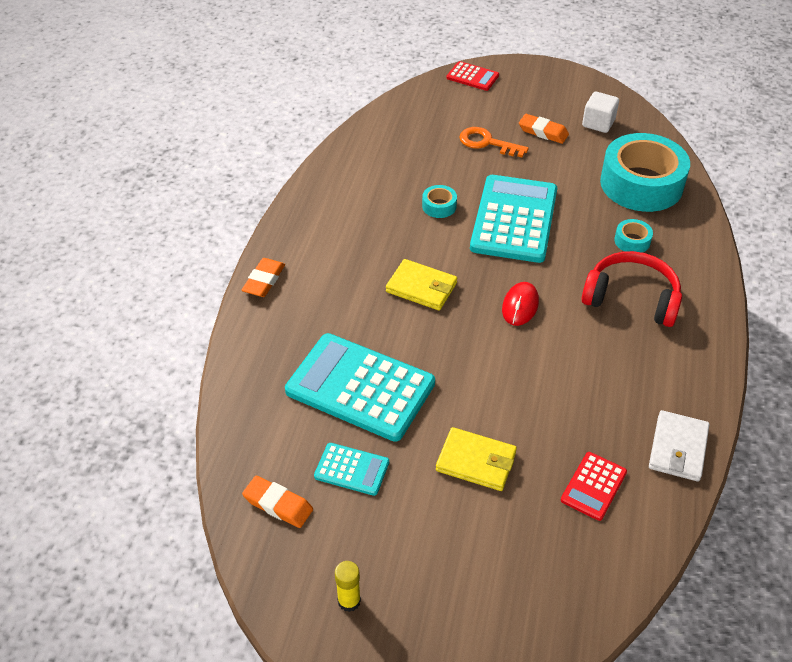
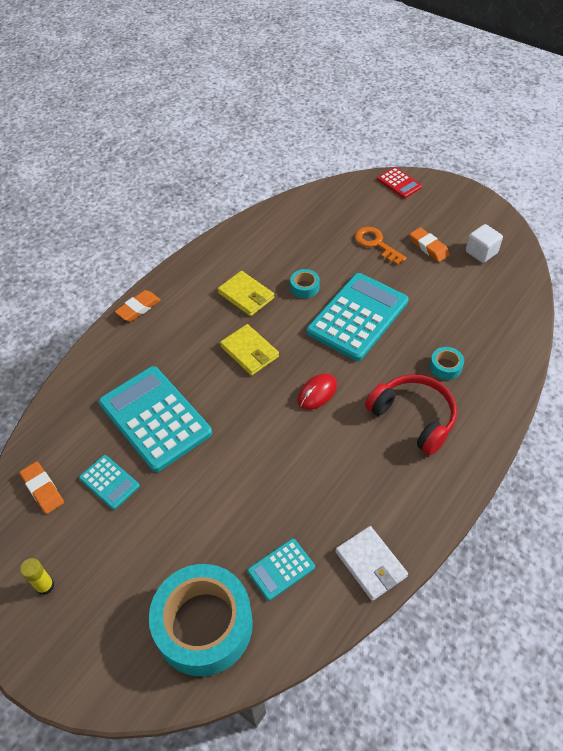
camera: 25 degrees right, 5 degrees up
yellow wallet [436,427,517,491] -> yellow wallet moved to [218,271,274,316]
red calculator [561,452,627,521] -> turquoise calculator [247,538,315,601]
turquoise tape [600,133,690,212] -> turquoise tape moved to [149,564,253,676]
white wallet [649,410,710,482] -> white wallet turned 75 degrees counterclockwise [335,526,408,601]

